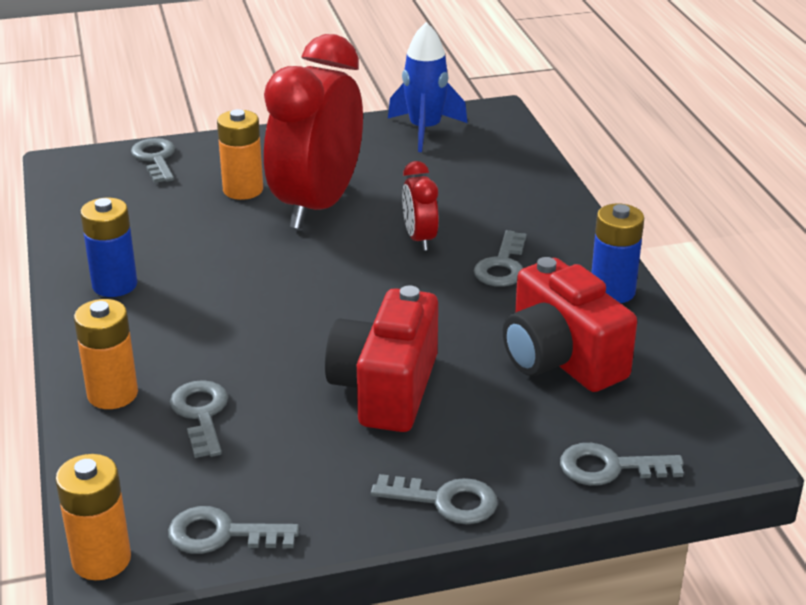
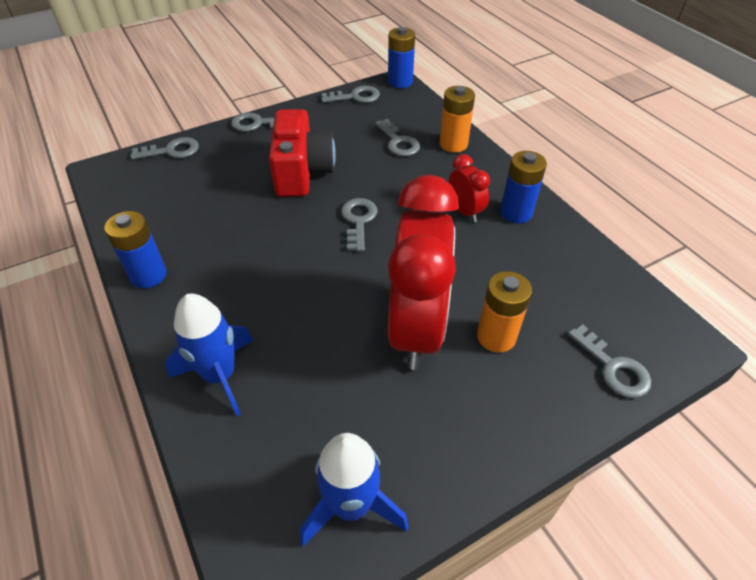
camera: 165 degrees right, 15 degrees up
orange battery [55,454,131,580] -> blue battery [388,27,415,88]
red clock [402,161,439,251] -> red clock moved to [449,154,490,222]
grey key [474,230,527,287] -> grey key moved to [341,198,377,251]
red camera [503,257,637,392] -> none
none -> blue rocket [165,294,253,416]

